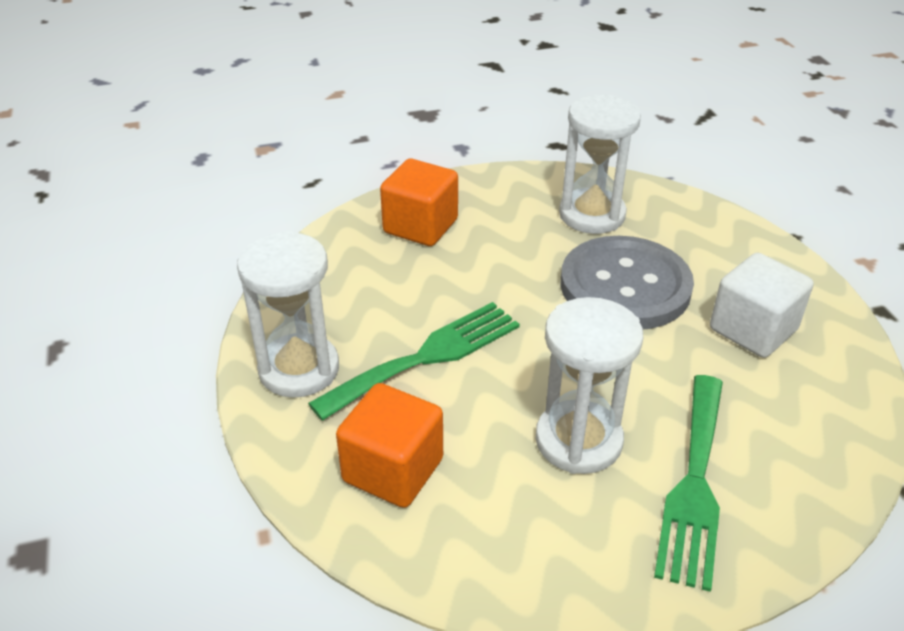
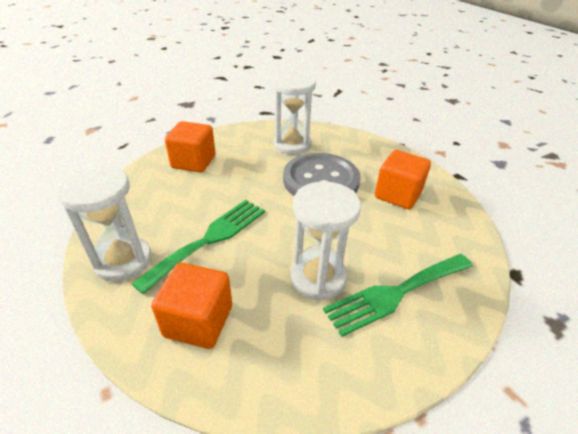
camera: 15 degrees left, 0 degrees up
green fork [654,375,723,592] -> green fork turned 60 degrees clockwise [323,254,473,337]
white cube [710,252,814,358] -> orange cube [375,150,431,209]

